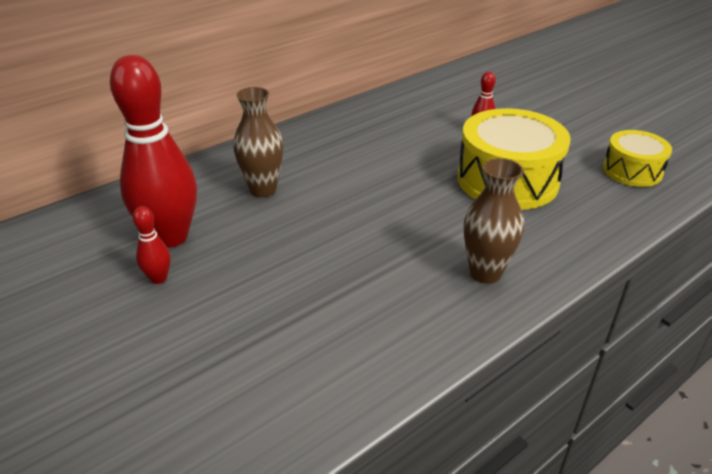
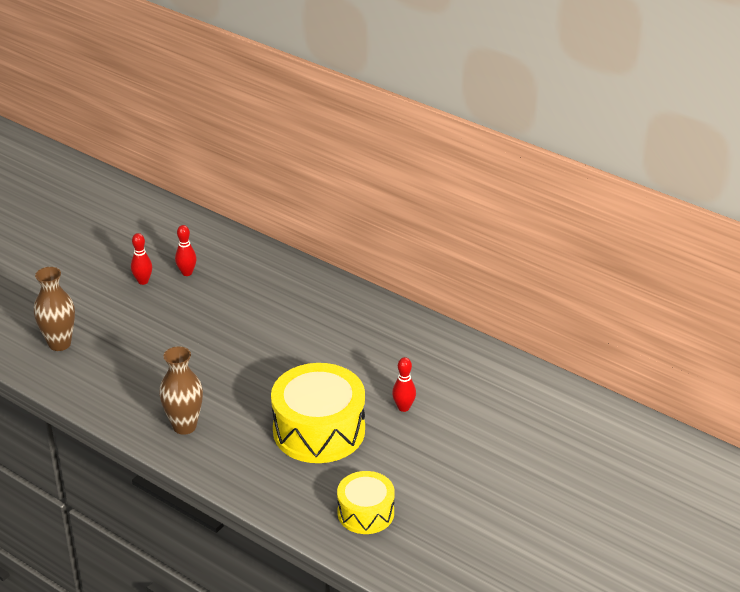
camera: 75 degrees right, 0 degrees up
red bowling pin [110,55,197,248] -> red bowling pin [175,225,197,276], size x0.43
brown vase [233,87,283,197] -> brown vase moved to [34,267,75,351]

